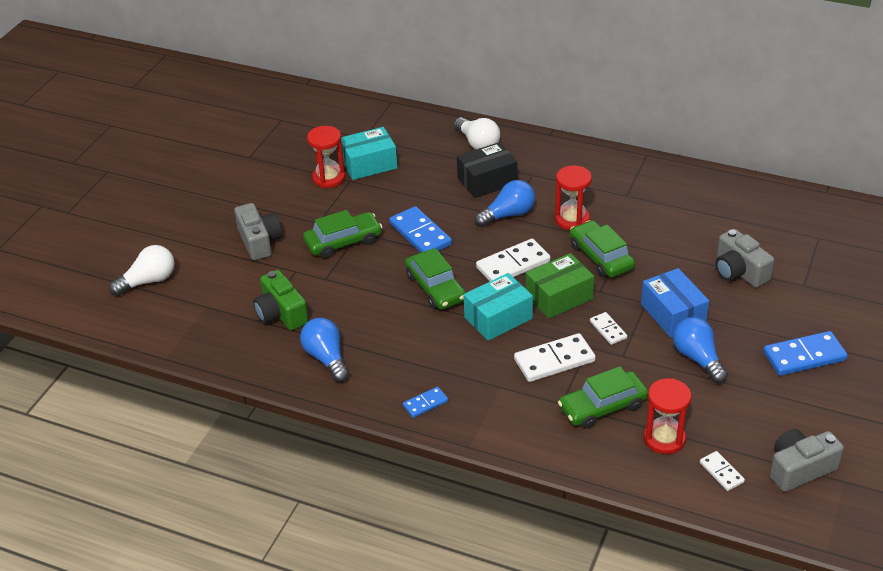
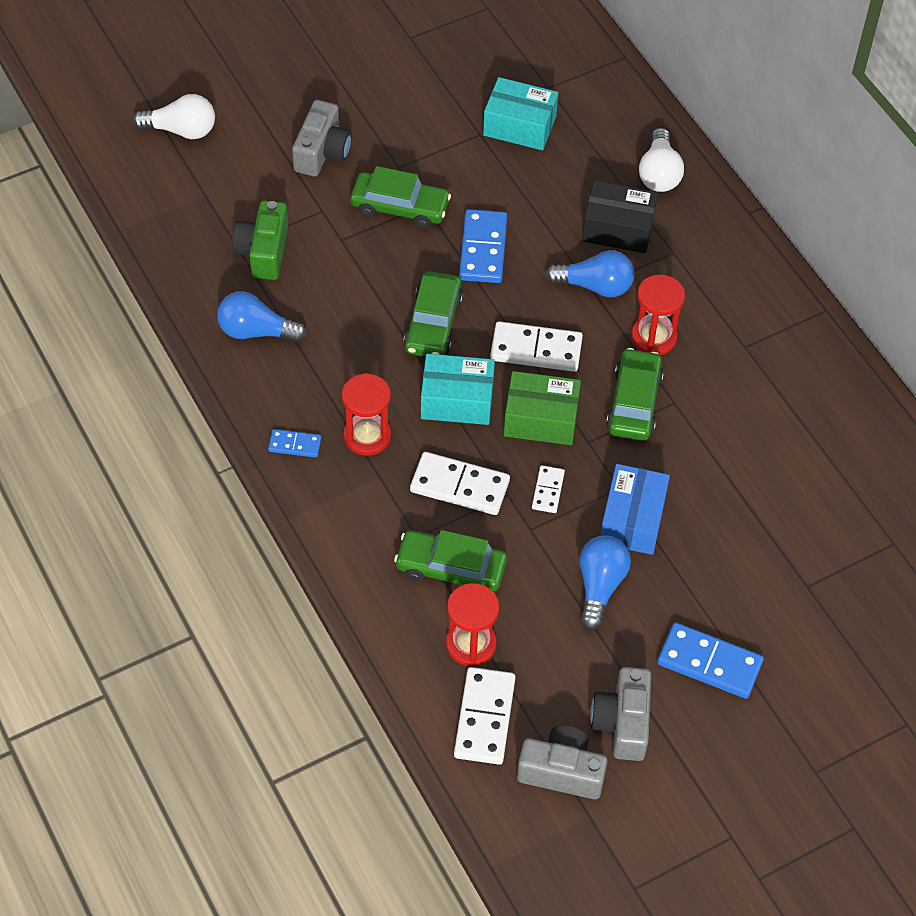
camera: 35 degrees right, 15 degrees up
blue light bulb [300,318,349,382] -> blue light bulb turned 90 degrees counterclockwise [217,291,306,342]
red hourglass [307,126,345,188] -> red hourglass moved to [342,373,391,456]
white domino [700,451,745,491] -> white domino [454,667,516,765], size x1.82
grey camera [715,229,774,288] -> grey camera moved to [590,667,651,761]

